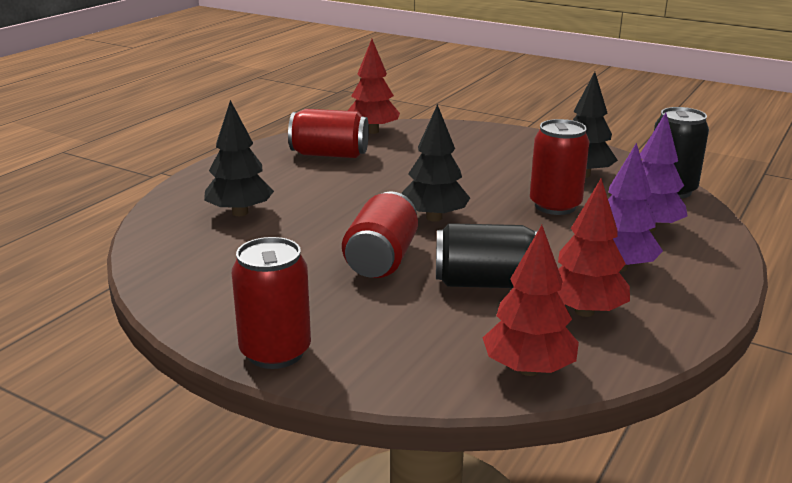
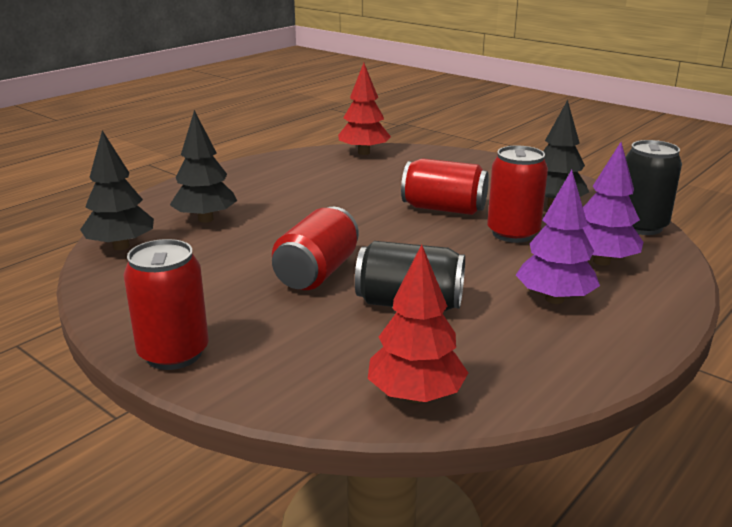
camera: 10 degrees right, 0 degrees up
red can [288,109,369,158] -> red can moved to [401,158,489,215]
black tree [401,104,470,222] -> black tree moved to [80,130,154,250]
red tree [557,178,630,317] -> none

